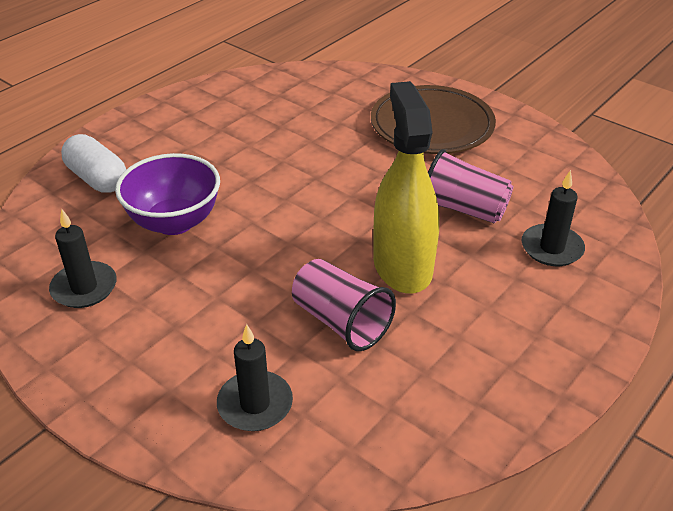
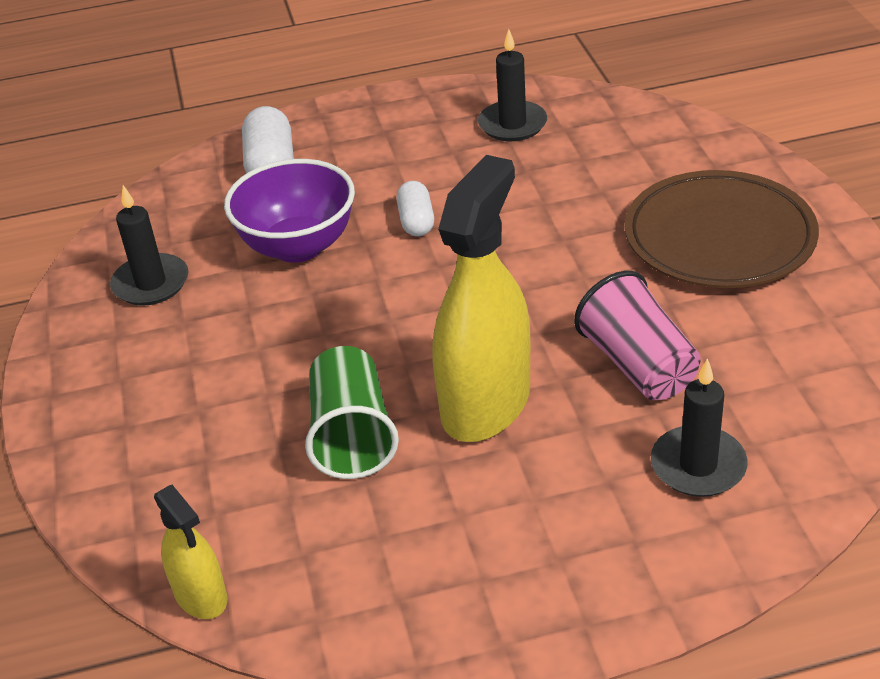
camera: 40 degrees right, 0 degrees up
black candle [217,324,293,431] -> black candle moved to [478,29,547,141]
pink cup [292,259,396,351] -> green cup [305,346,399,479]
none -> yellow spray bottle [154,485,227,619]
none -> white capsule [396,181,434,236]

